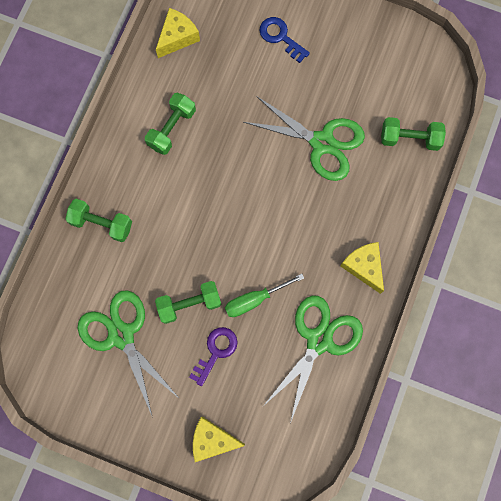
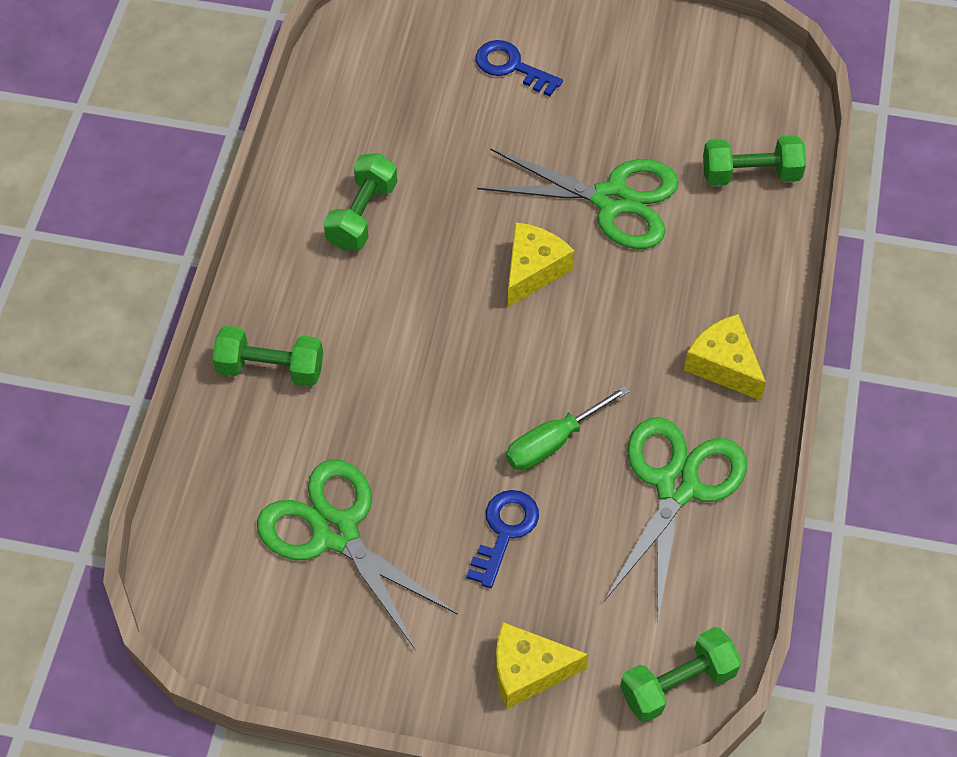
camera: 10 degrees left, 20 degrees down
green dumbbell [155,281,221,324] -> green dumbbell moved to [620,627,741,722]
yellow cheese [156,8,200,58] -> yellow cheese moved to [508,222,574,307]
purple key [189,327,238,386] -> blue key [466,490,539,588]

